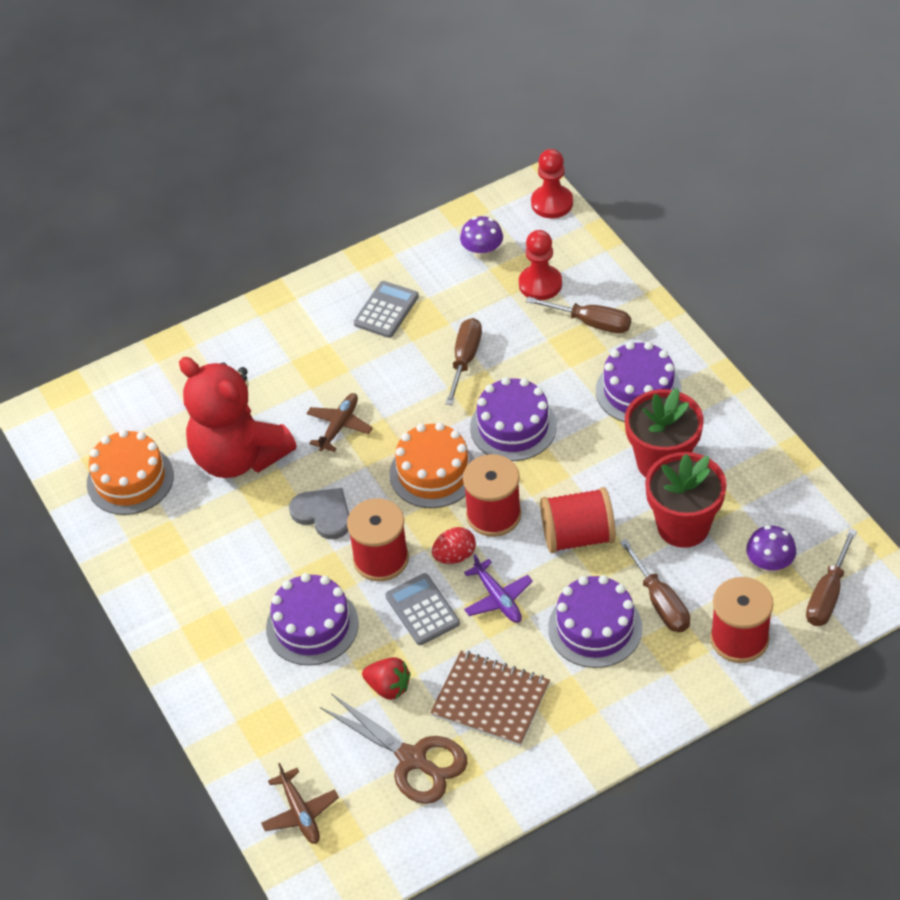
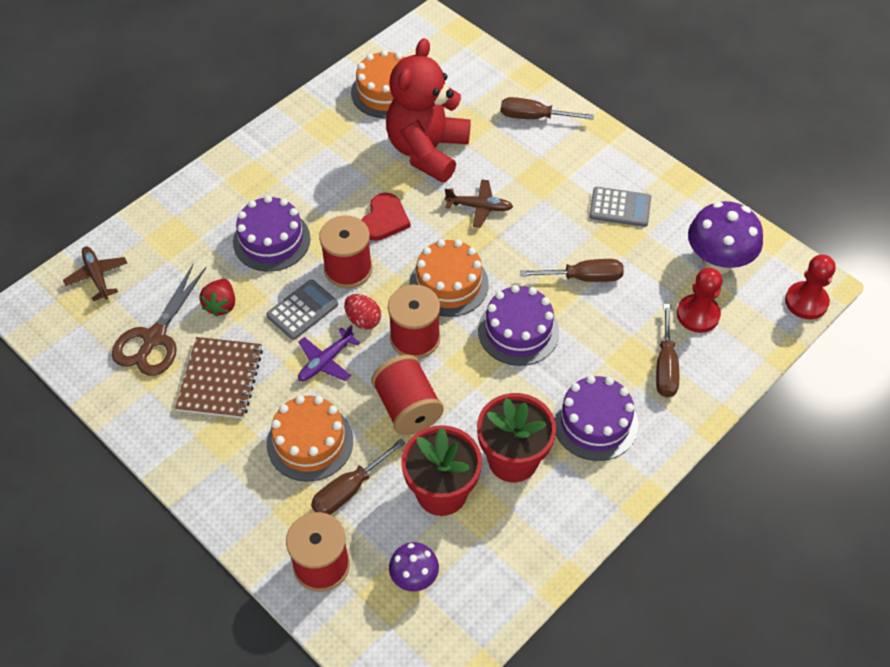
camera: 70 degrees right, 5 degrees up
brown plane [261,763,339,844] -> brown plane turned 105 degrees clockwise [63,246,127,301]
grey heart [289,488,349,539] -> red heart [362,193,410,241]
purple mushroom [460,216,503,260] -> purple mushroom [688,201,763,274], size x1.74
purple cake [548,575,642,668] -> orange cake [267,395,353,482]
brown screwdriver [806,528,857,626] -> brown screwdriver moved to [501,97,594,120]

